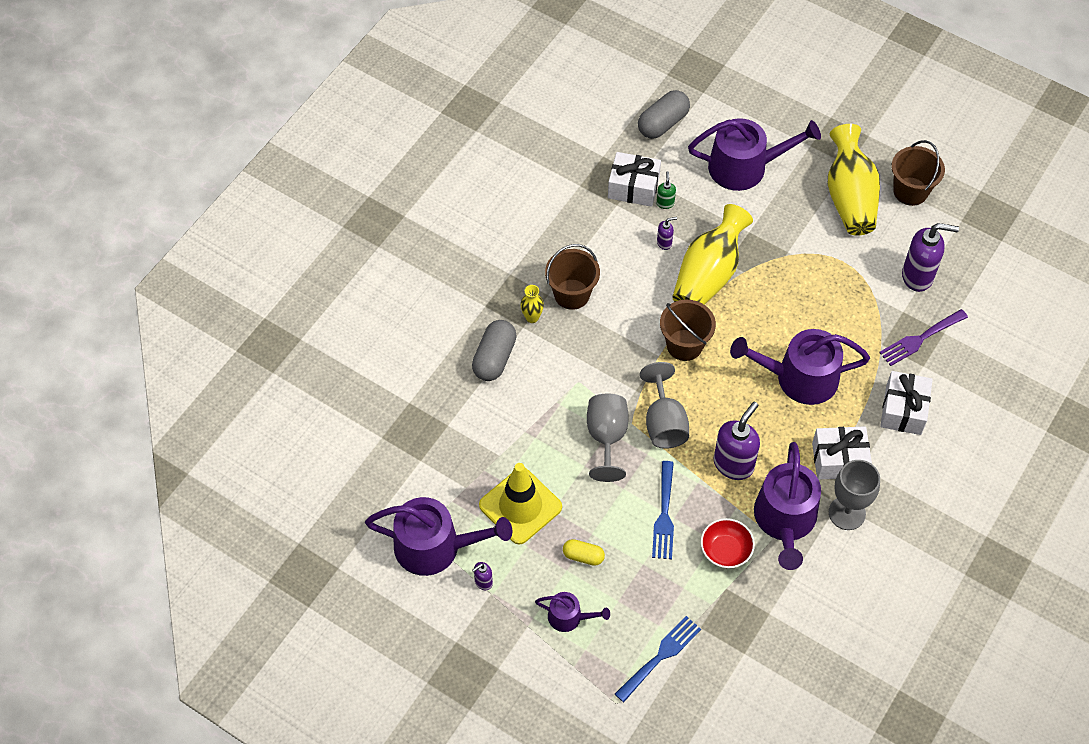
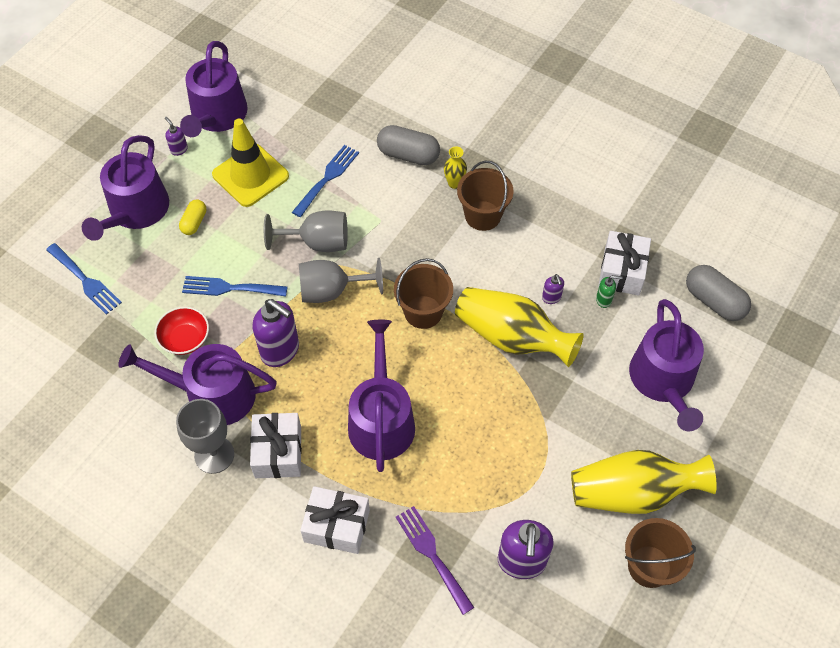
camera: 90 degrees right, 0 degrees up
purple watering can [535,592,610,632] -> purple watering can [82,135,169,241], size x1.96
none -> blue fork [292,145,359,217]

